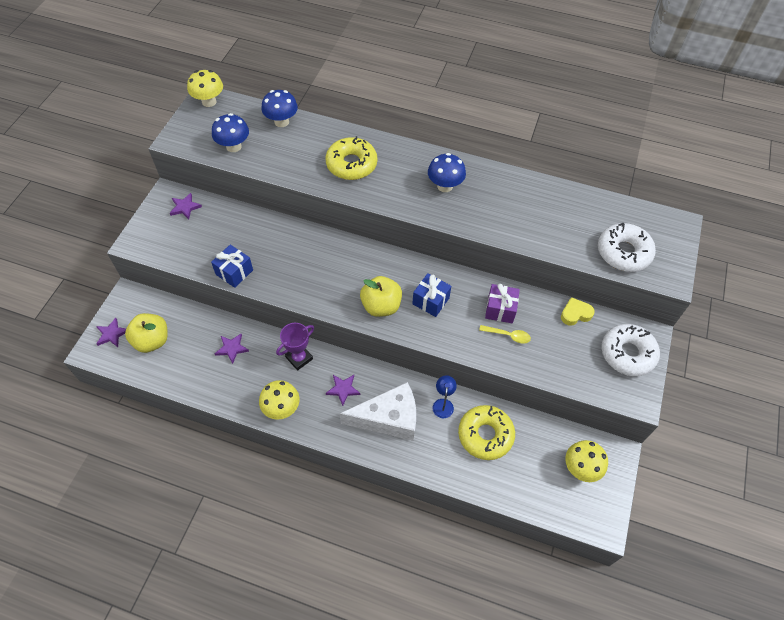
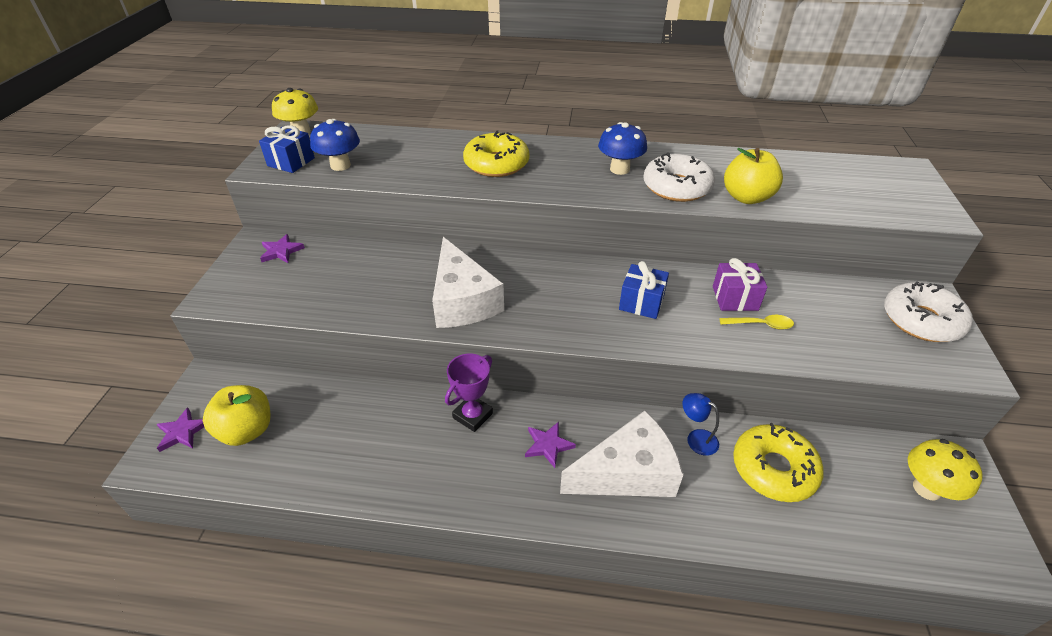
camera: 10 degrees left, 15 degrees down
blue gift [211,245,253,288] -> blue gift moved to [259,125,315,173]
purple star [215,334,249,364] -> none
yellow mushroom [259,380,300,420] -> none
blue mushroom [261,90,298,127] -> none
yellow apple [360,276,402,317] -> yellow apple moved to [724,148,783,204]
blue lamp [432,375,457,418] -> blue lamp turned 45 degrees counterclockwise [683,393,719,456]
yellow heart [561,297,595,326] -> none
white donut [598,223,656,272] -> white donut moved to [643,152,715,202]
none -> white cheese [432,237,504,328]

